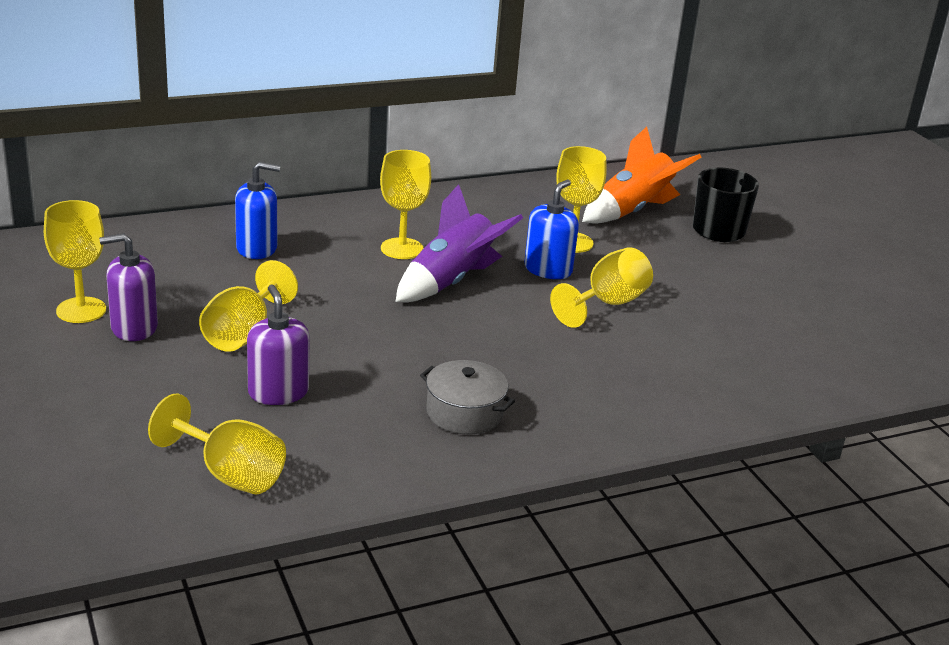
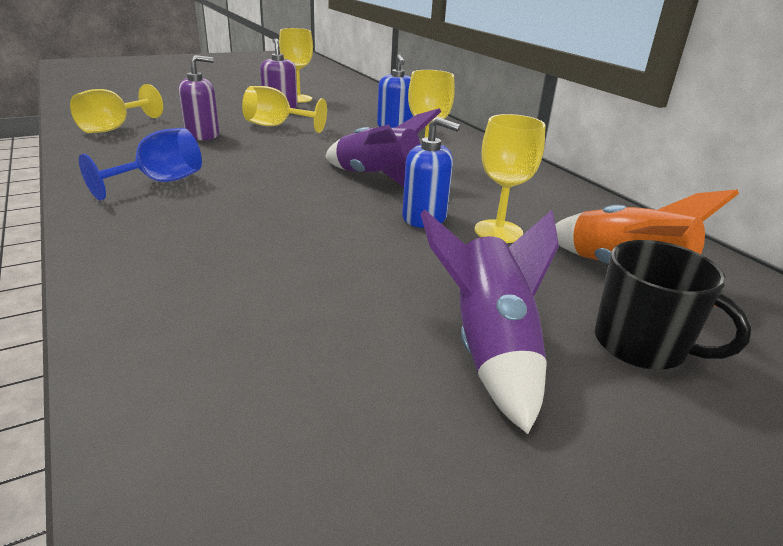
camera: 85 degrees right, 0 degrees up
grey pot [420,360,515,435] -> blue goblet [79,128,202,201]
yellow goblet [550,247,653,328] -> none
none -> purple rocket [420,209,559,434]

